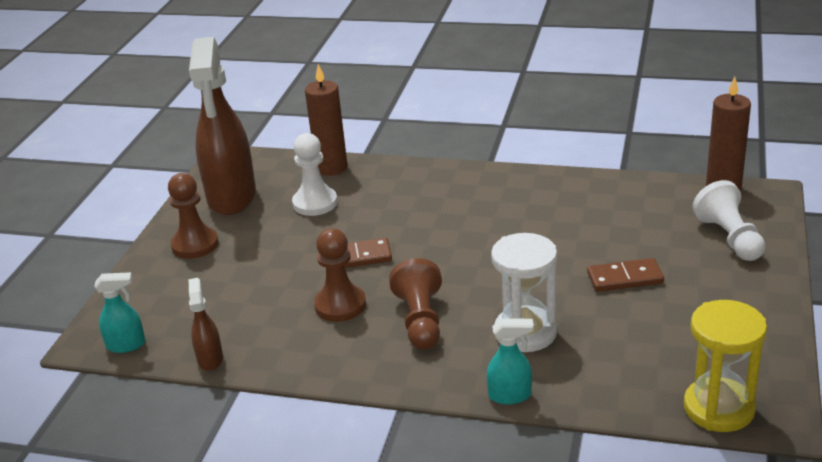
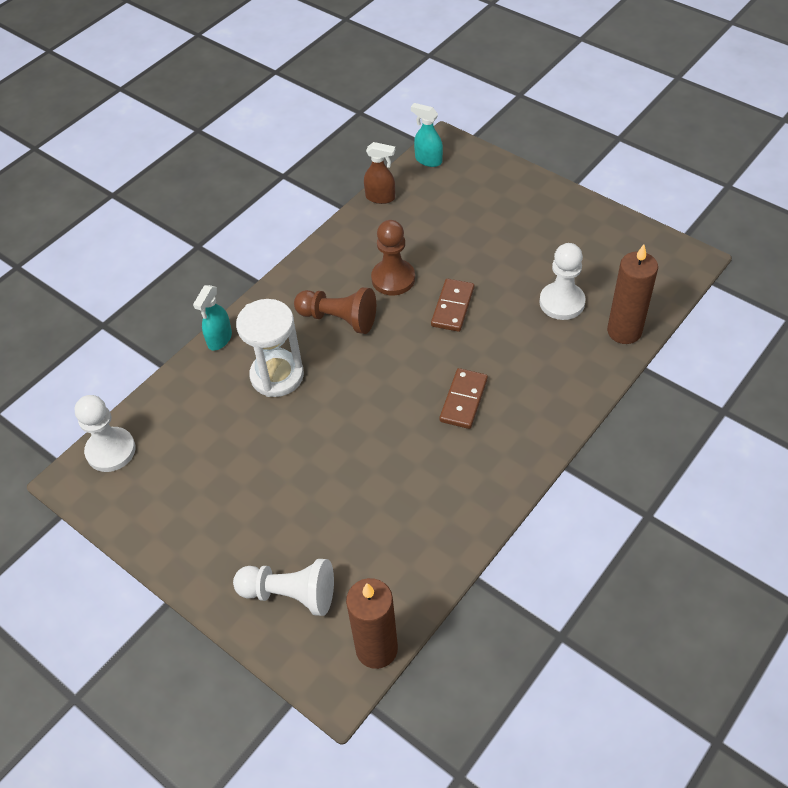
camera: 115 degrees right, 20 degrees up
turquoise spray bottle [94,272,145,353] -> turquoise spray bottle turned 105 degrees clockwise [411,103,443,167]
brown pawn [168,173,219,259] -> none
brown spray bottle [189,37,256,215] -> none
brown domino [587,258,664,292] -> brown domino moved to [440,368,488,429]
yellow hourglass [684,300,767,432] -> white pawn [75,395,135,472]

